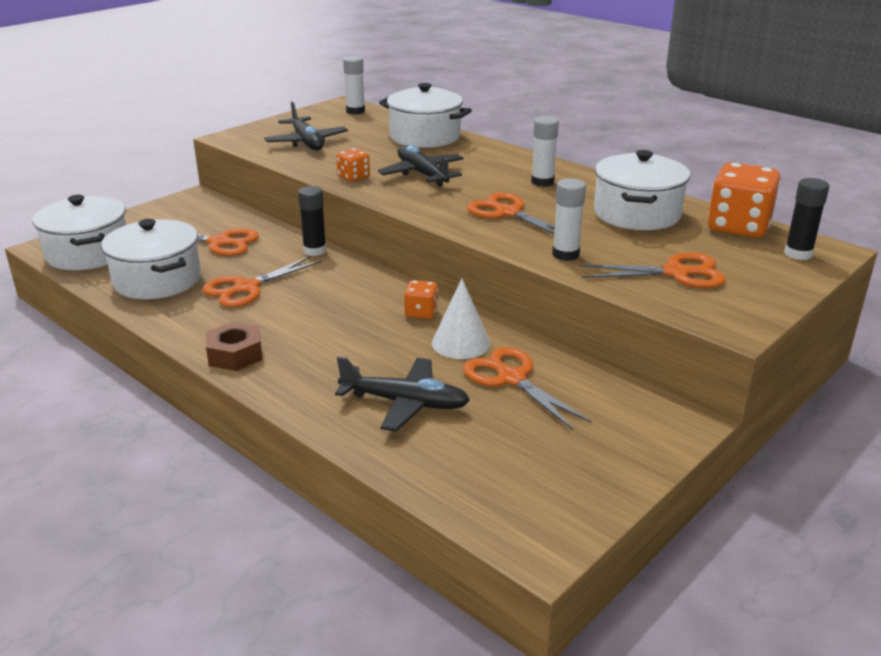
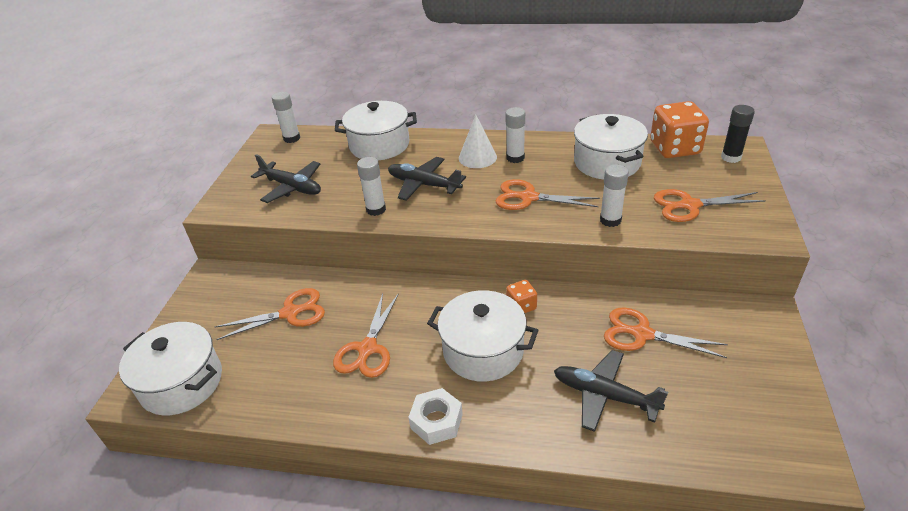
camera: 30 degrees left, 10 degrees up
white pot [101,219,201,299] -> white pot moved to [427,290,539,382]
brown nut [206,322,263,371] -> white nut [408,388,463,445]
black glue stick [298,186,326,256] -> none
black plane [335,356,470,432] -> black plane turned 135 degrees counterclockwise [554,350,668,432]
orange dice [336,148,370,182] -> white glue stick [357,157,386,216]
white cone [432,279,490,359] -> white cone moved to [459,115,497,168]
orange scissors [578,252,726,288] -> orange scissors turned 150 degrees counterclockwise [654,189,766,222]

